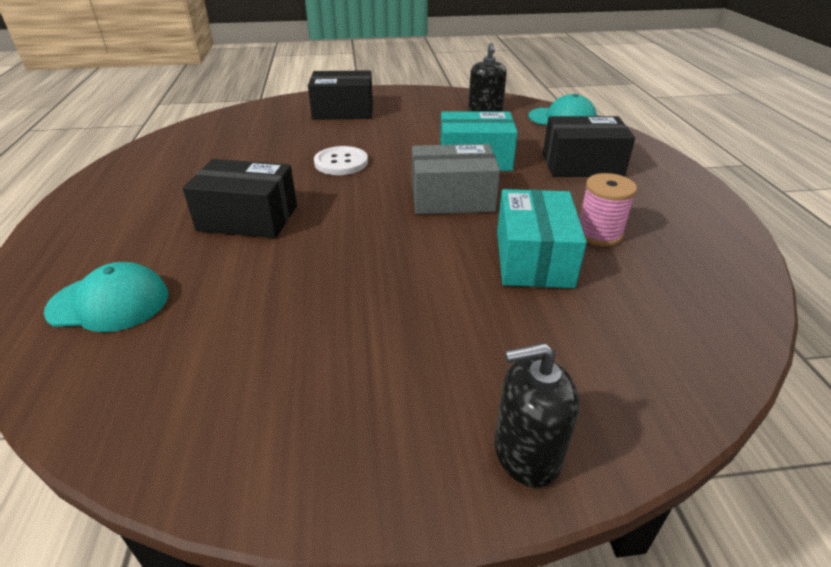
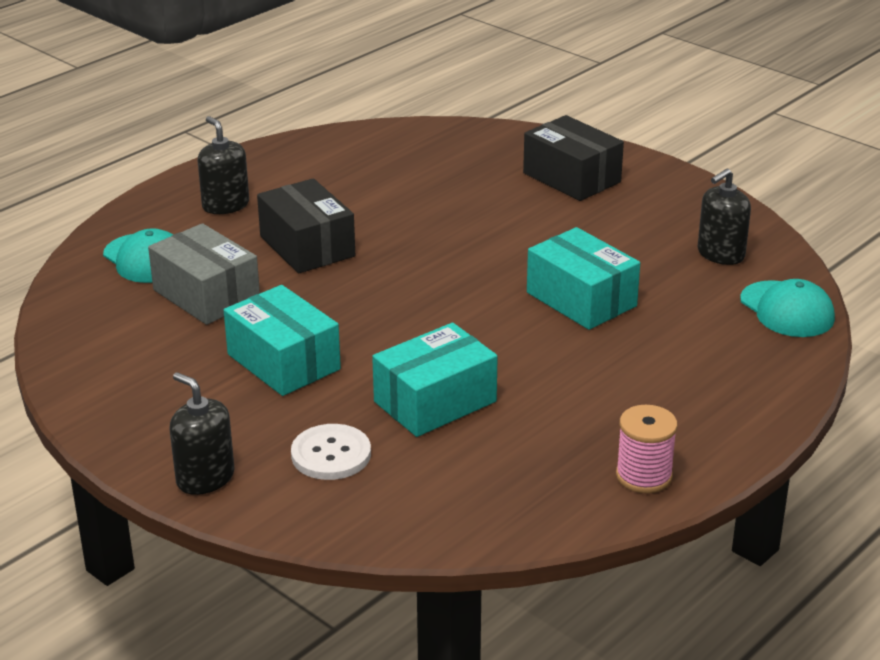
camera: 50 degrees right, 5 degrees down
white button [314,146,368,175] -> white button moved to [291,424,371,480]
grey box [412,144,500,214] -> grey box moved to [148,223,260,325]
black box [543,116,635,177] -> none
pink spool [579,173,637,246] -> pink spool moved to [616,405,678,493]
none -> black soap dispenser [197,116,249,214]
none -> turquoise box [224,285,341,396]

